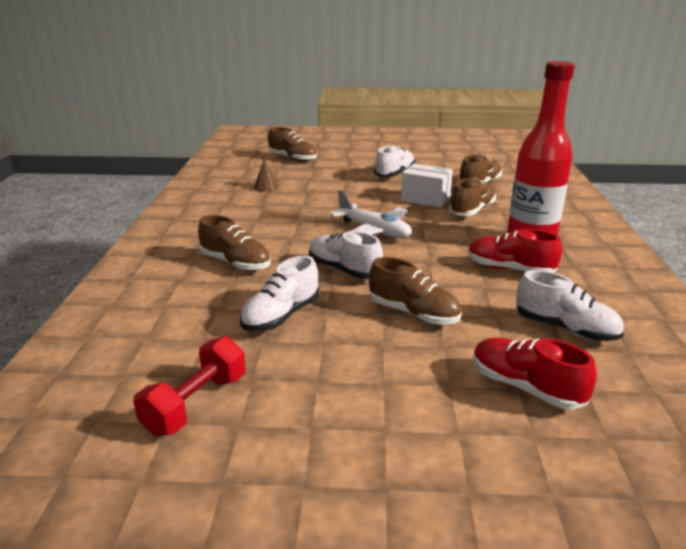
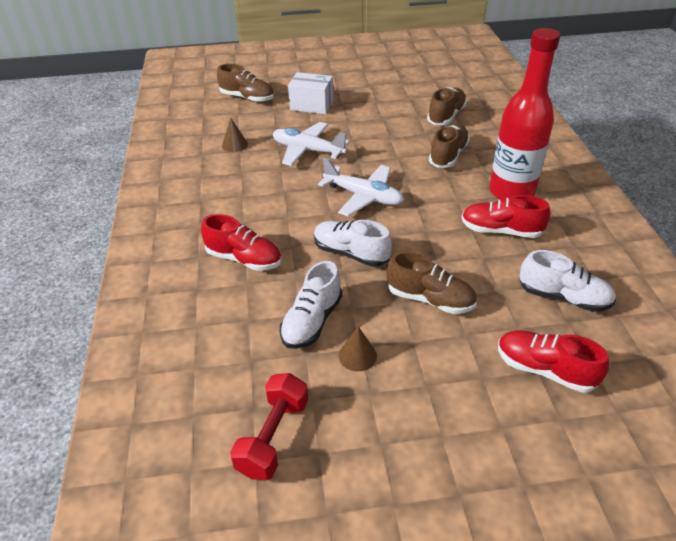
camera: 10 degrees left, 15 degrees up
brown shoe [198,215,271,271] -> red shoe [201,214,282,271]
white shoe [374,145,415,177] -> none
white box [401,164,453,208] -> white box moved to [288,72,333,114]
none -> white plane [273,122,350,166]
none -> brown cone [339,326,377,371]

